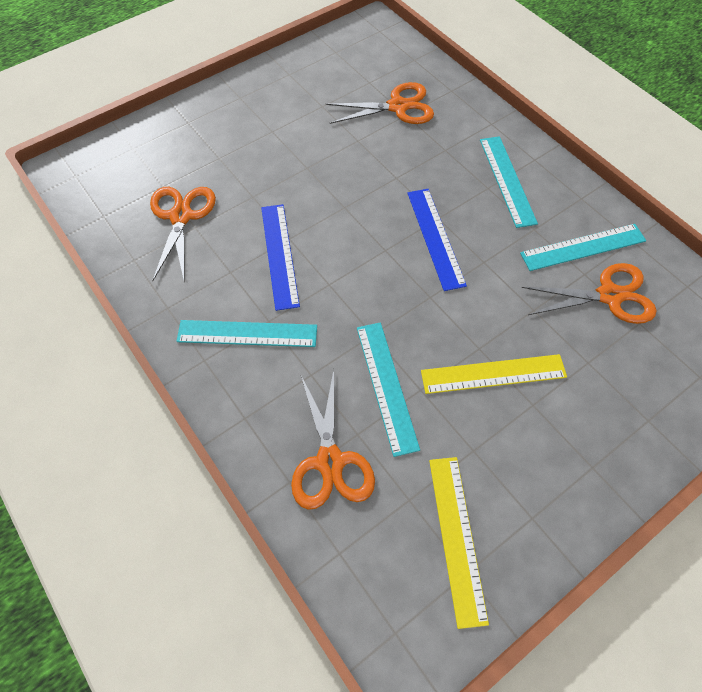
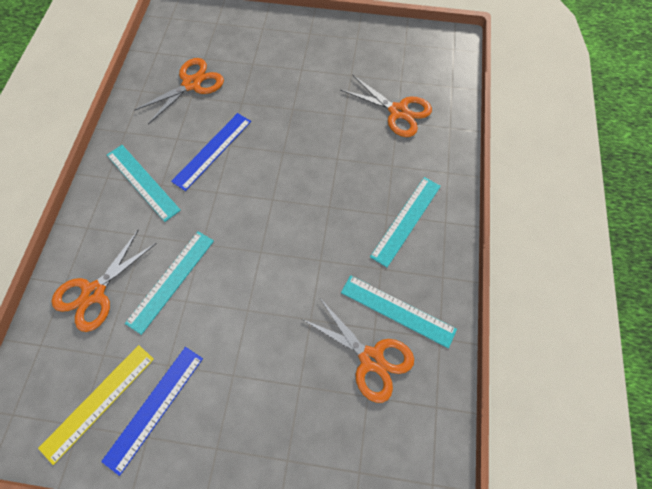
camera: 45 degrees right, 5 degrees up
blue ruler [407,189,467,291] -> blue ruler moved to [101,347,203,476]
yellow ruler [421,354,567,394] -> none

